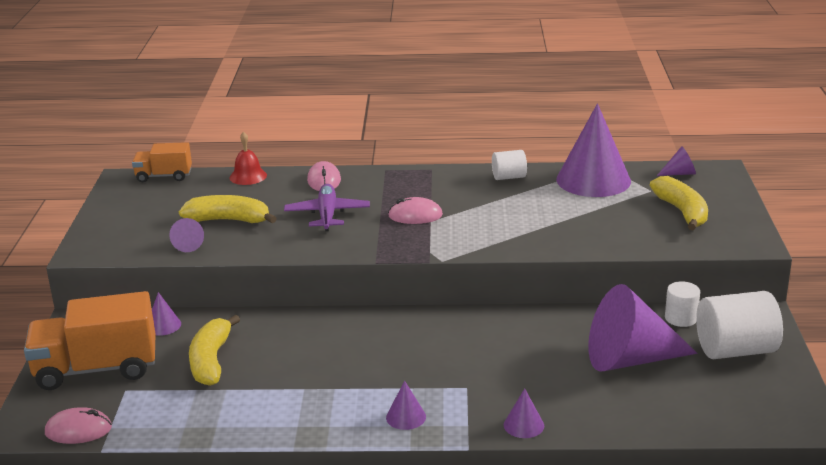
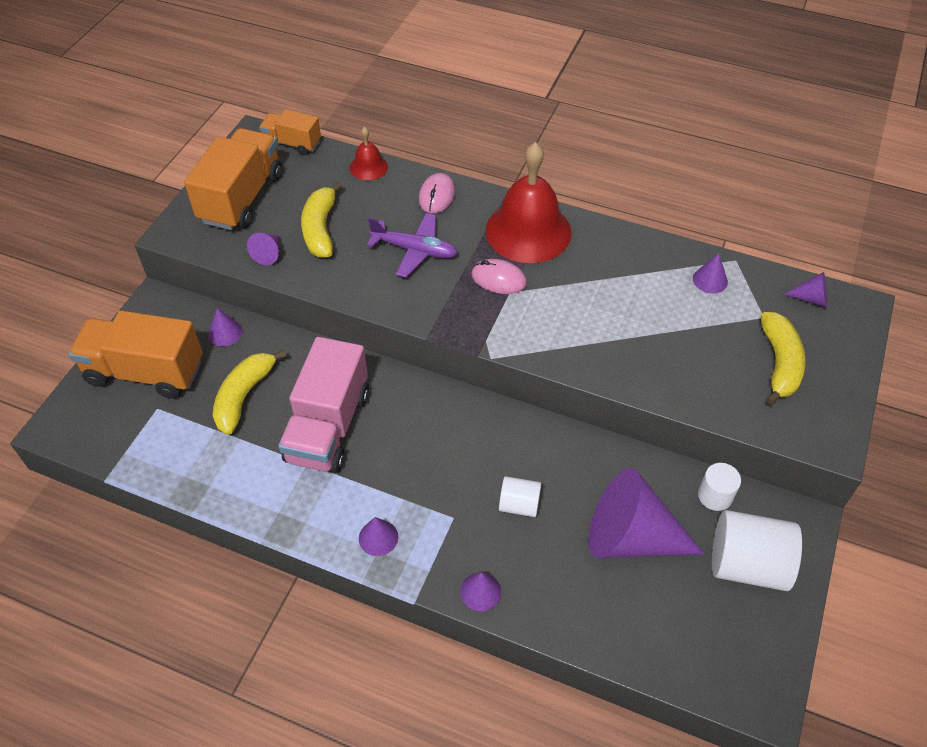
camera: 20 degrees right, 25 degrees up
pink mouse [45,407,112,444] -> none
yellow banana [179,195,277,223] -> yellow banana turned 120 degrees counterclockwise [301,182,343,258]
purple plane [284,184,370,231] -> purple plane turned 90 degrees clockwise [367,213,458,278]
white cylinder [492,150,527,180] -> white cylinder moved to [499,476,541,517]
purple cone [556,103,631,197] -> purple cone [693,253,728,294], size x0.42
none -> orange truck [184,128,282,230]
none -> pink truck [278,337,369,473]
none -> red bell [486,142,571,263]

